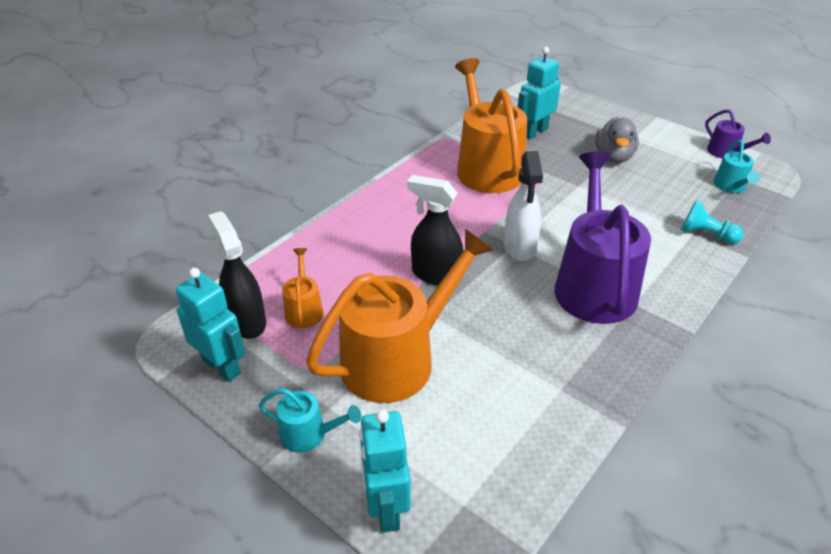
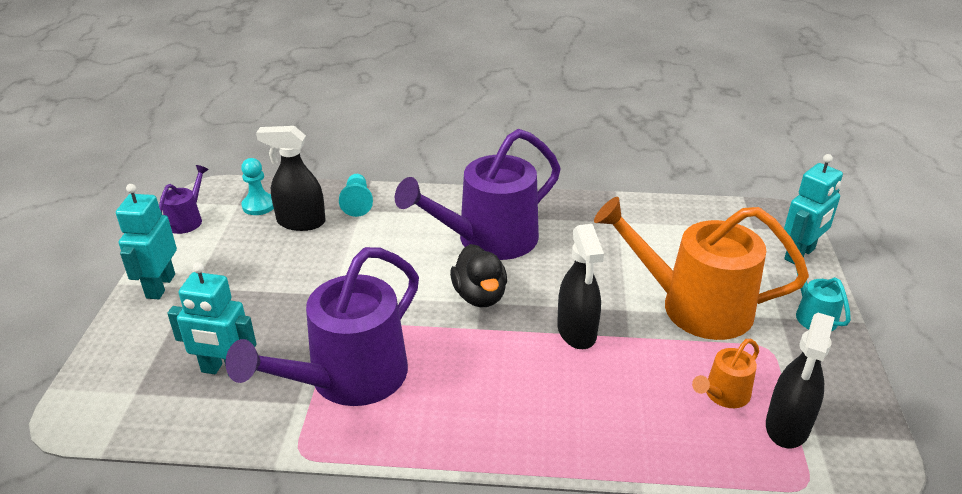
camera: 125 degrees left, 5 degrees down
turquoise robot [176,268,246,382] -> turquoise robot moved to [116,184,177,299]
orange watering can [455,58,527,193] -> purple watering can [225,247,419,406]
white spray bottle [504,151,543,261] -> black duck [450,244,507,307]
grey duck [595,117,639,163] -> none
turquoise watering can [714,140,760,193] -> turquoise pawn [241,158,274,215]
none -> black spray bottle [256,126,326,231]

